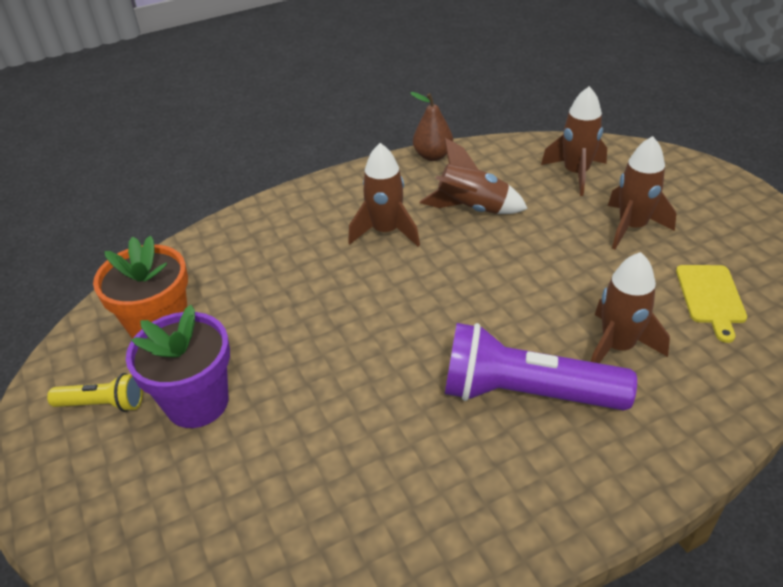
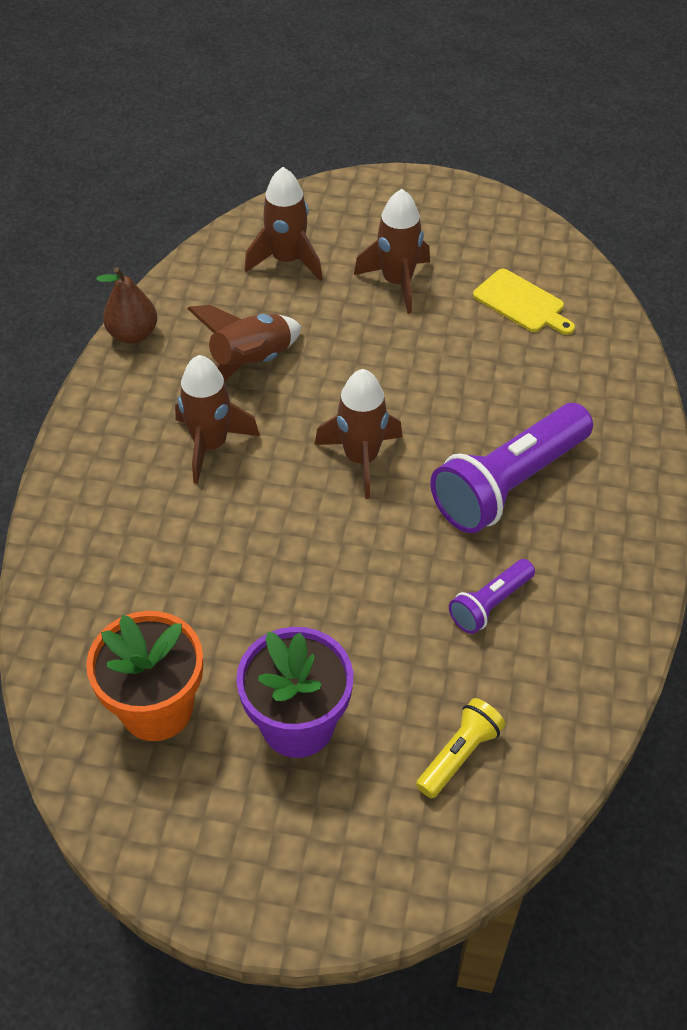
camera: 55 degrees left, 10 degrees up
yellow flashlight [47,373,143,412] -> yellow flashlight moved to [416,698,505,798]
brown rocket [591,252,670,363] -> brown rocket moved to [314,369,403,499]
none -> purple flashlight [449,559,535,634]

